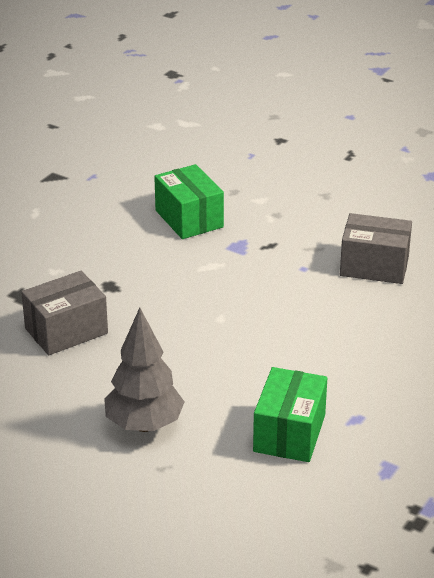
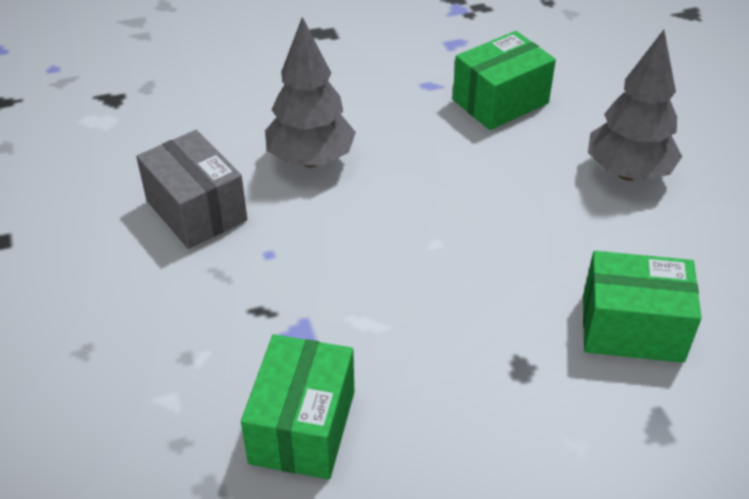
camera: 140 degrees left, 10 degrees up
grey box [21,271,108,355] -> green box [583,251,701,363]
none -> grey tree [265,17,356,167]

